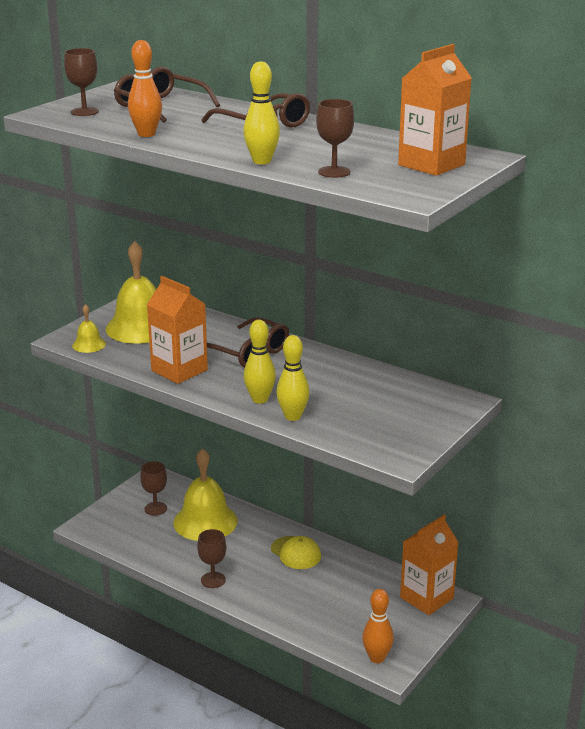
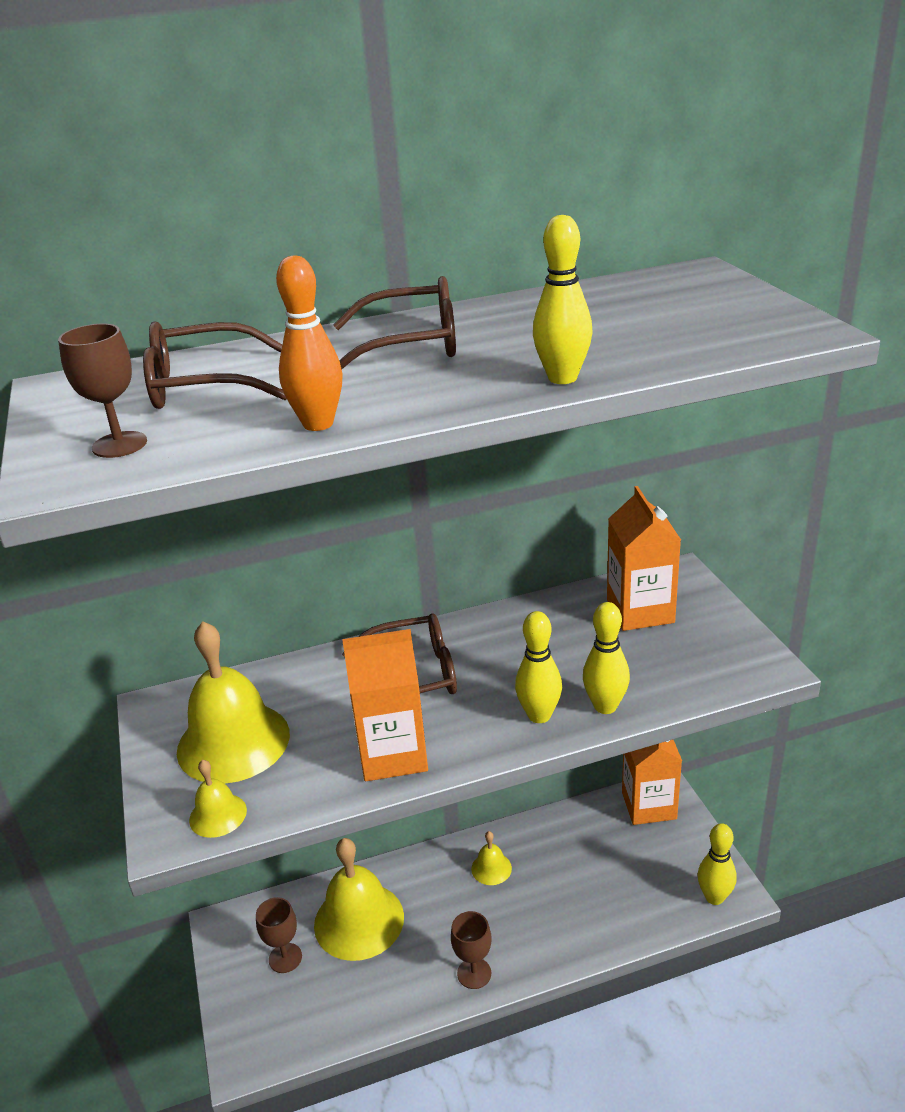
camera: 50 degrees left, 5 degrees up
yellow cap [271,536,321,569] -> yellow bell [471,831,512,885]
brown goblet [316,99,354,178] -> none
orange bowling pin [362,589,394,663] -> yellow bowling pin [698,823,736,905]
orange carton [398,44,472,176] -> orange carton moved to [607,486,681,631]

